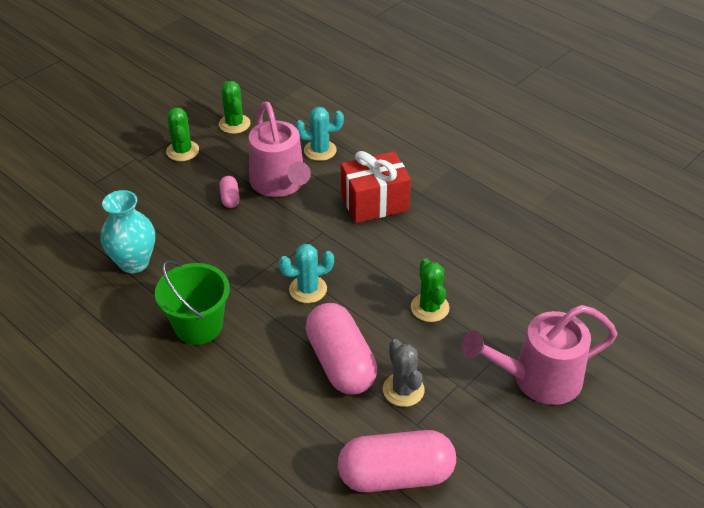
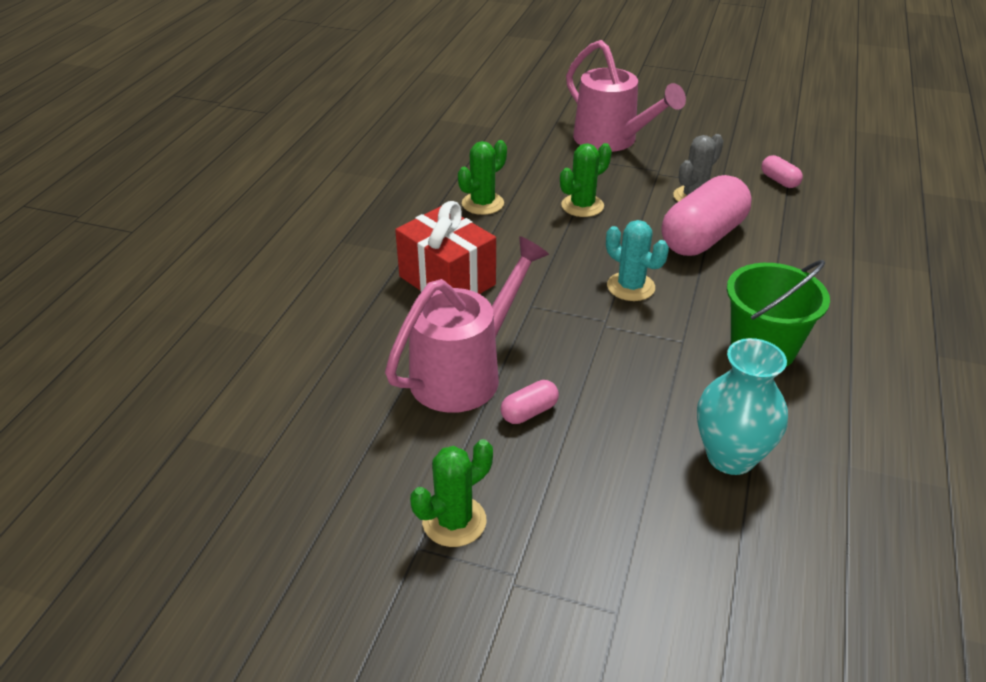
camera: 115 degrees left, 5 degrees down
green cactus [219,81,251,134] -> green cactus moved to [458,140,507,215]
turquoise cactus [295,107,344,161] -> none
pink capsule [338,430,456,492] -> pink capsule [761,155,803,188], size x0.44

